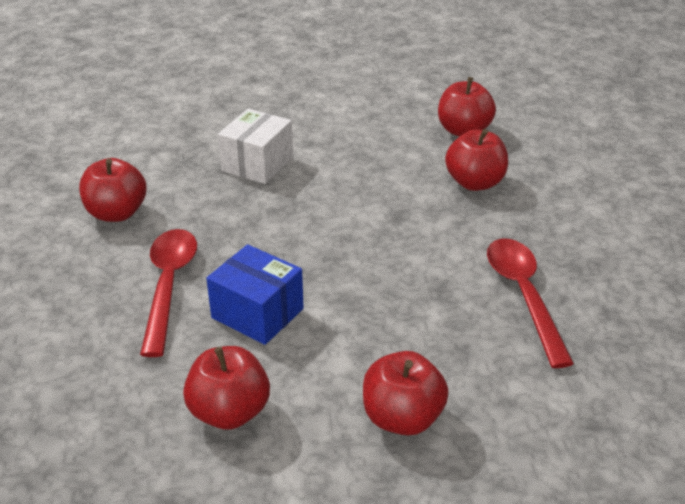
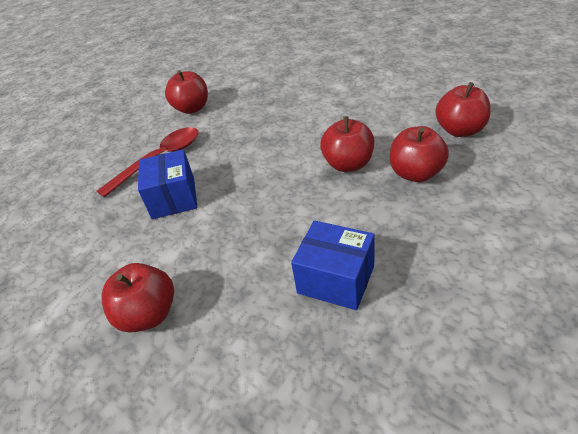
camera: 50 degrees right, 5 degrees up
red apple [183,346,270,430] -> red apple moved to [320,116,374,172]
white box [218,109,293,184] -> none
red spoon [487,239,574,368] -> blue box [291,220,375,310]

